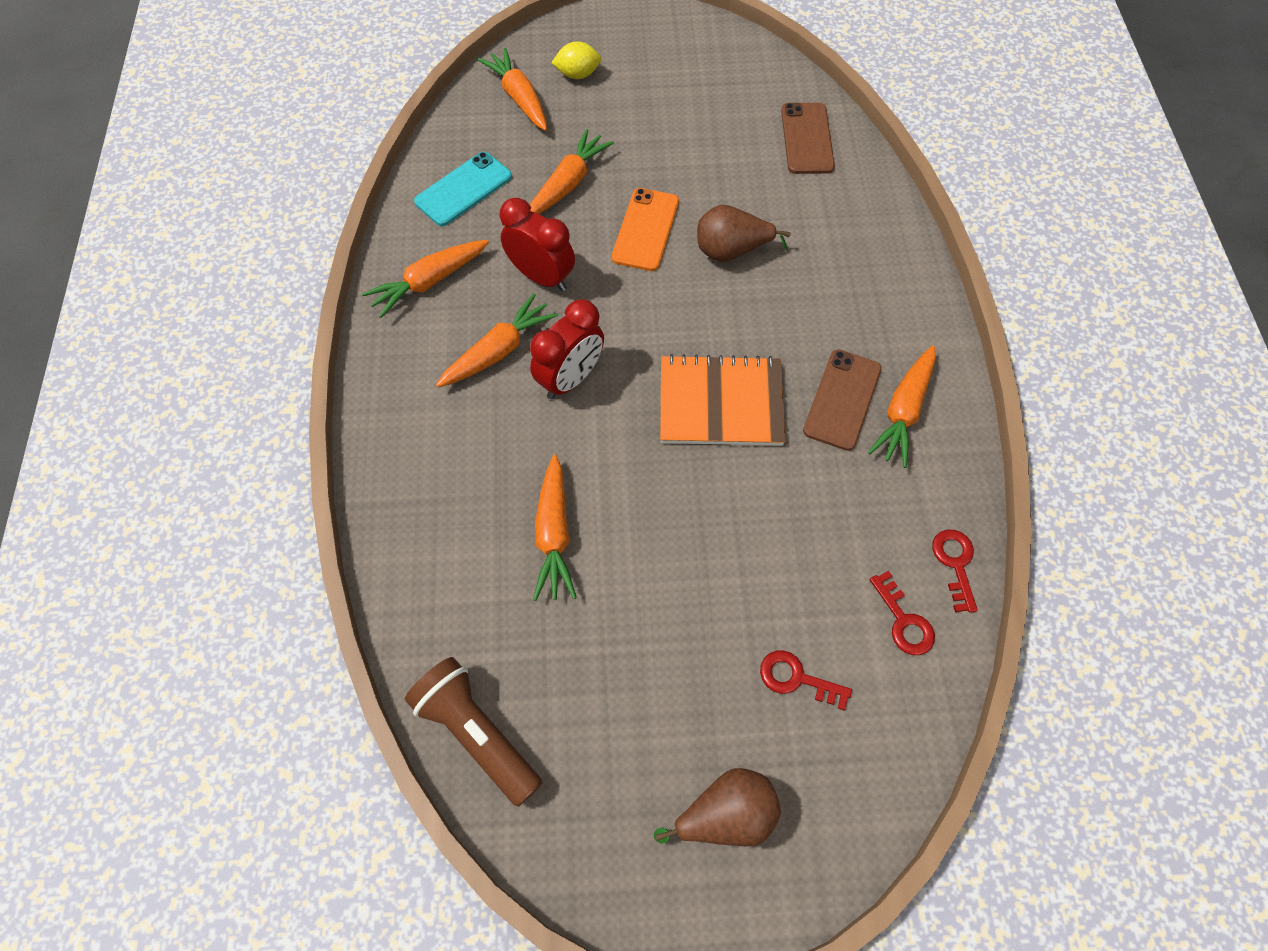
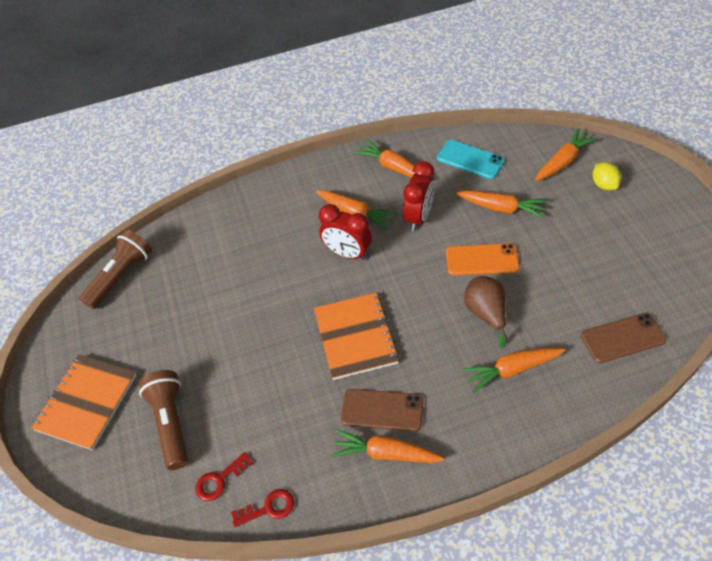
camera: 80 degrees right, 10 degrees down
orange carrot [533,454,577,601] -> orange carrot moved to [462,348,566,393]
brown pear [654,768,781,846] -> orange notebook [31,354,136,450]
red key [760,650,852,711] -> brown flashlight [139,370,188,470]

